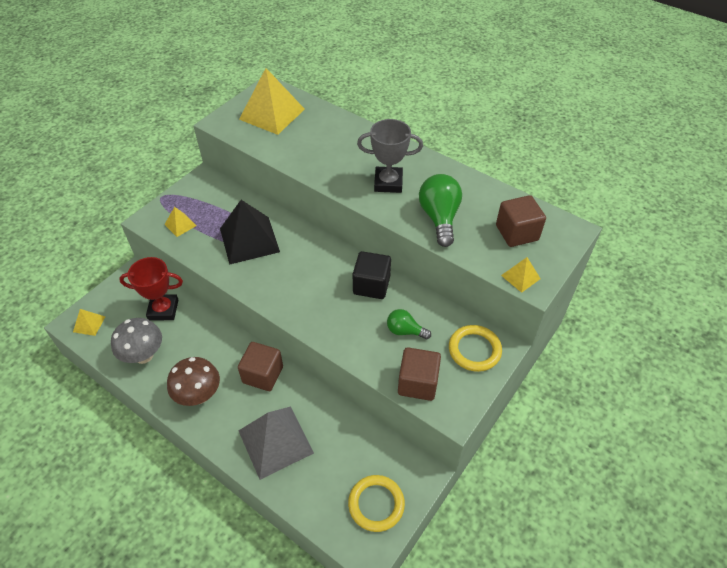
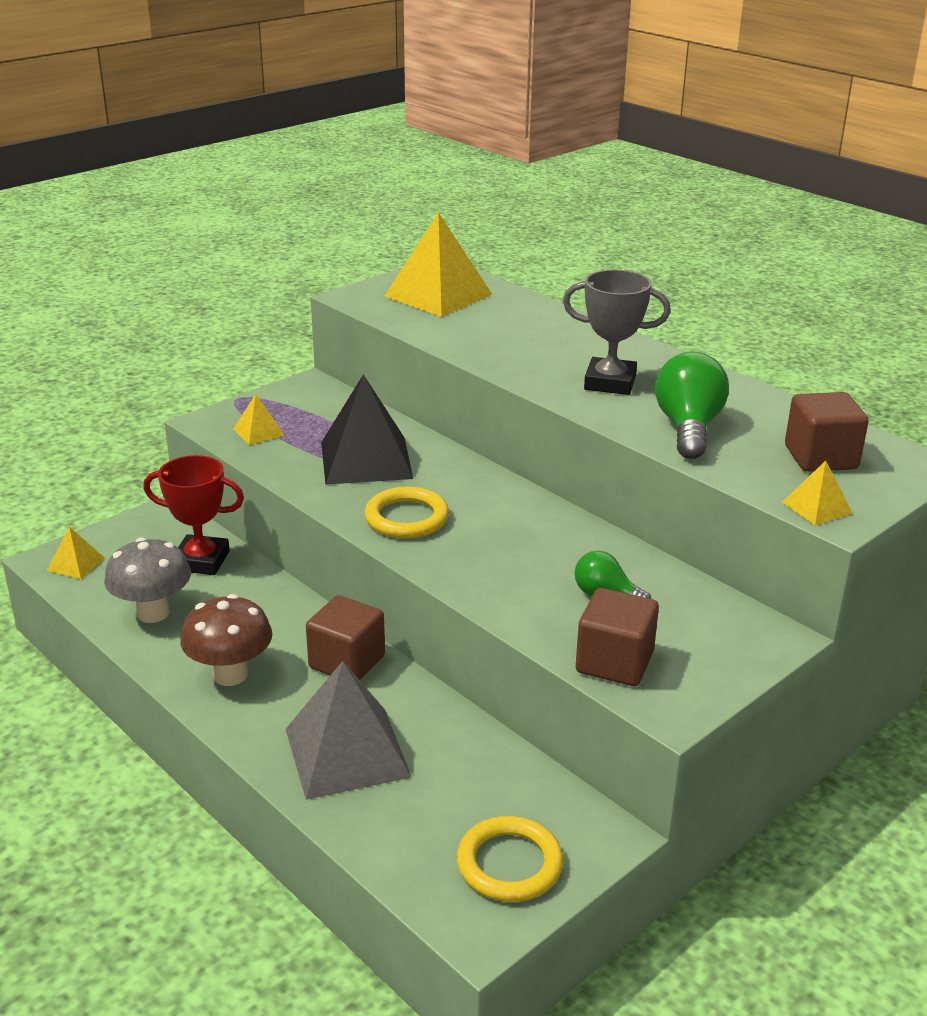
camera: 10 degrees right, 20 degrees down
black cube [353,251,391,299] -> none
yellow ring [449,325,502,372] -> yellow ring moved to [364,487,449,539]

